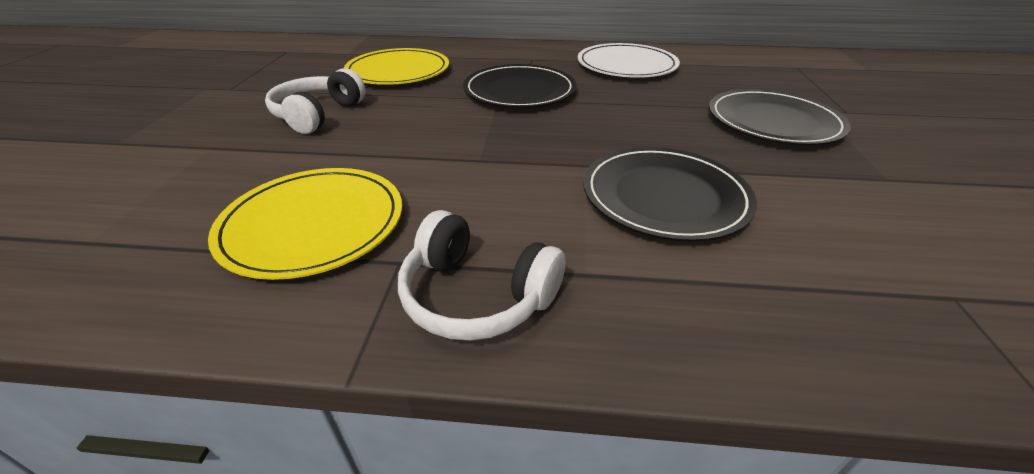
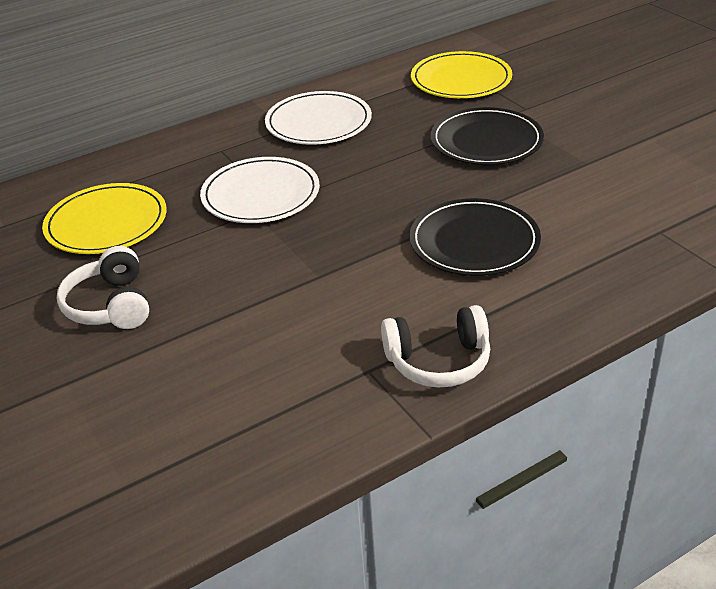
camera: 35 degrees left, 0 degrees up
yellow plate [208,168,402,280] -> yellow plate moved to [411,51,512,98]
black plate [463,64,576,108] -> white plate [200,157,320,223]

